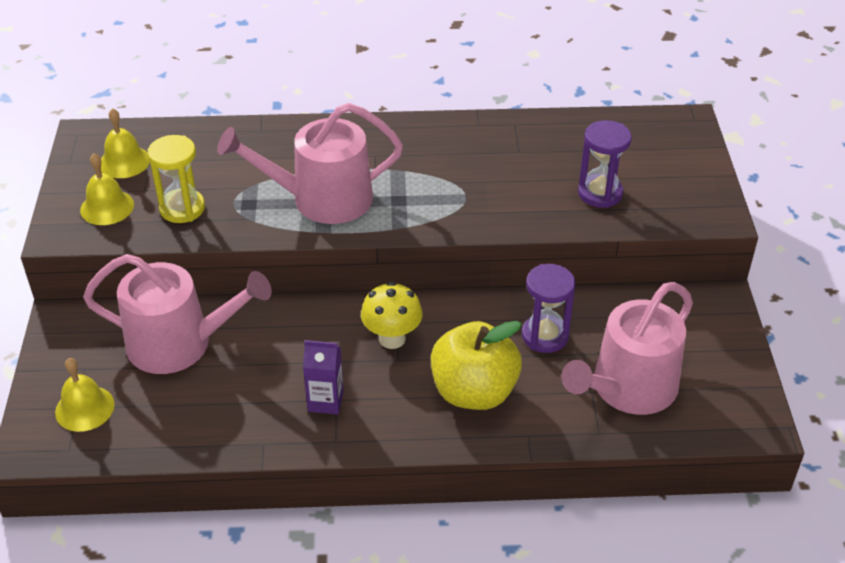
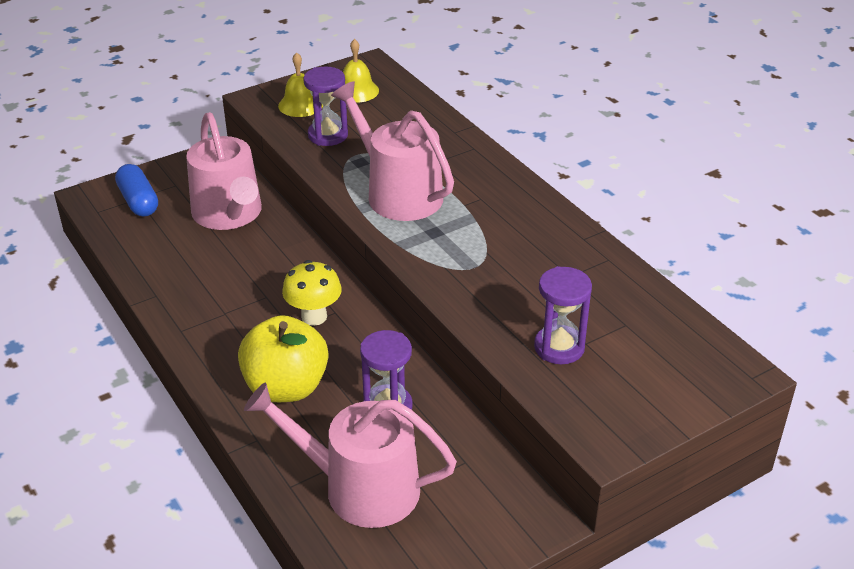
camera: 60 degrees right, 5 degrees down
yellow bell [55,358,115,432] -> blue capsule [115,164,158,217]
yellow hourglass [148,135,205,223] -> purple hourglass [303,67,348,146]
purple carton [303,340,344,414] -> none

